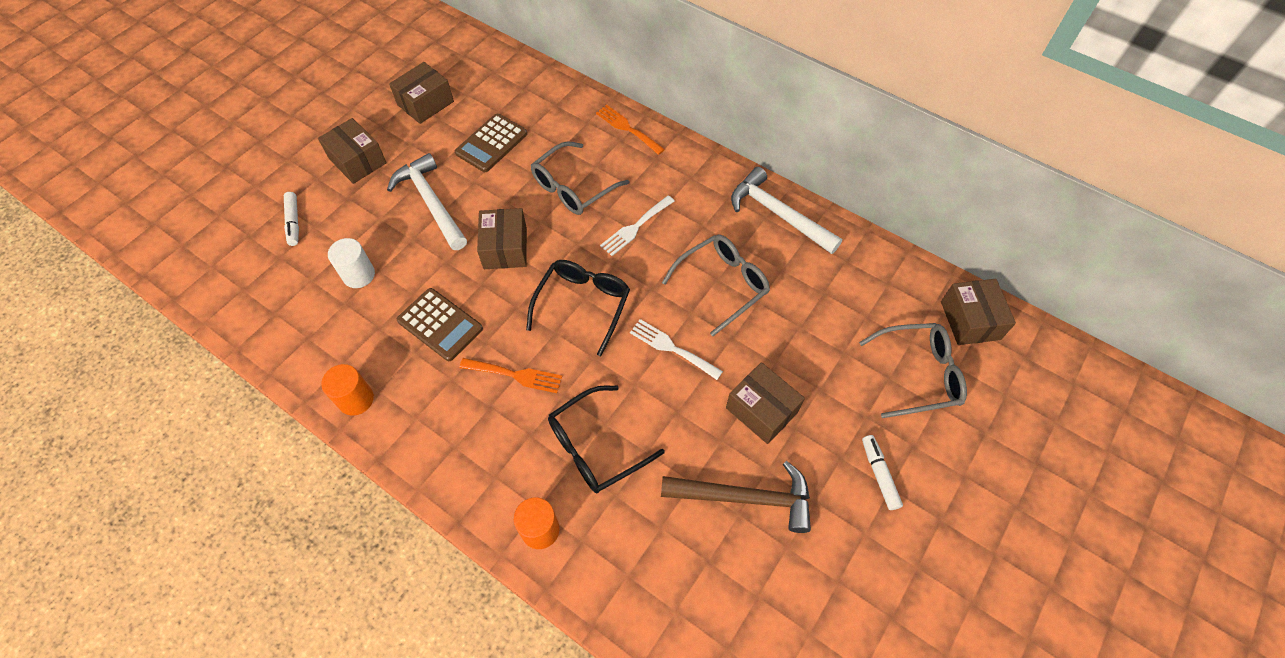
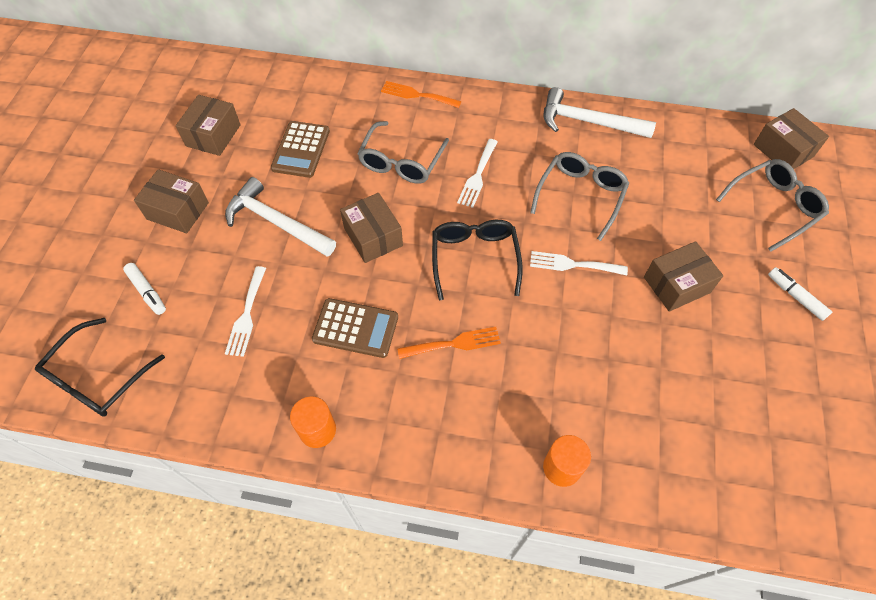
camera: 25 degrees left, 0 degrees up
white cylinder [328,238,375,288] -> white fork [225,266,266,357]
black glasses [548,385,665,493] -> black glasses moved to [35,318,165,417]
brown hammer [661,461,811,533] -> none
brown box [726,362,805,444] -> brown box turned 45 degrees counterclockwise [644,241,723,312]

